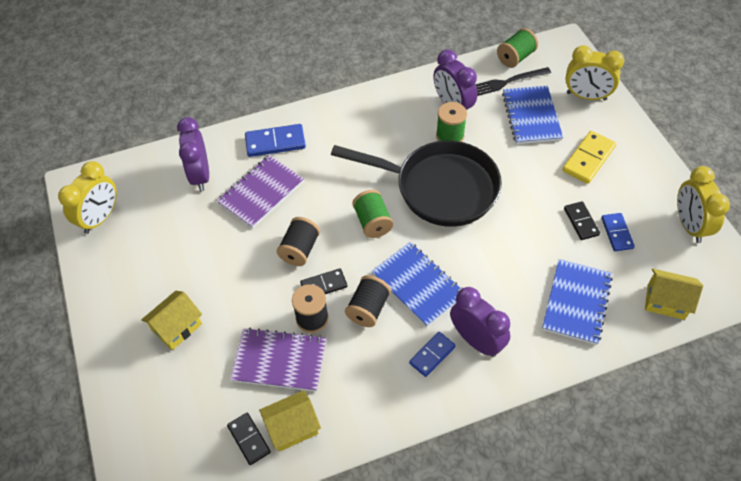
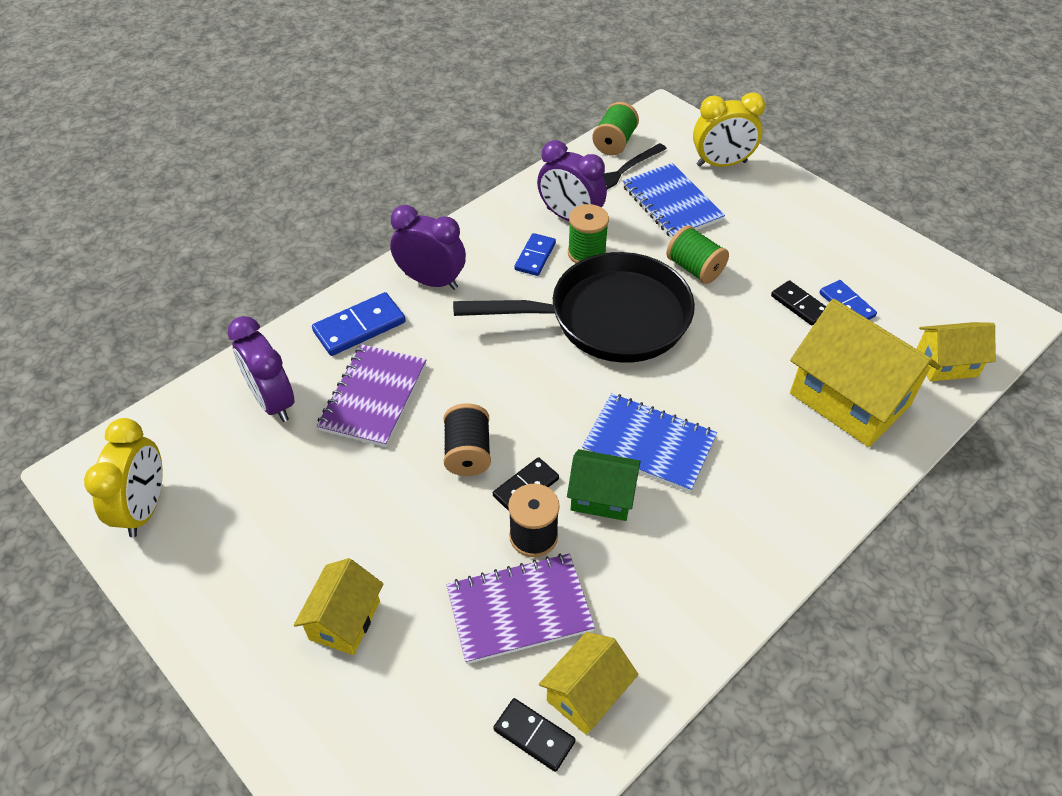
camera: 25 degrees left, 5 degrees down
black spool [345,275,391,327] -> green house [567,449,641,521]
green spool [352,190,393,238] -> green spool moved to [666,226,729,284]
blue domino [409,332,456,377] -> blue domino moved to [514,233,556,276]
purple clock [450,287,510,357] -> purple clock moved to [390,205,466,290]
blue notebook [542,259,613,345] -> yellow house [790,299,941,447]
yellow domino [562,131,616,184] -> none
yellow clock [677,166,730,243] -> none

